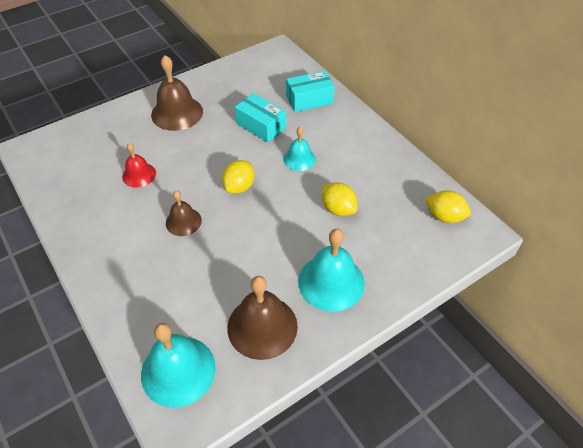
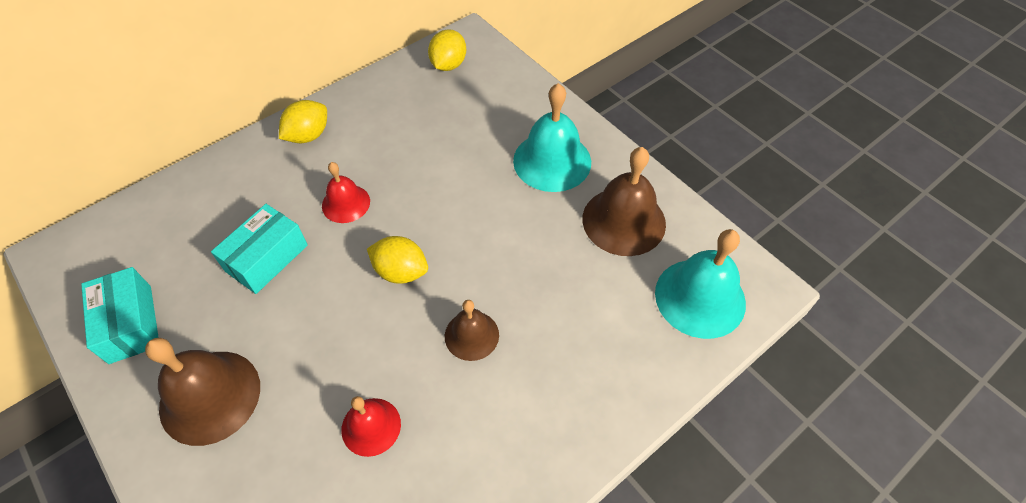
camera: 95 degrees left, 5 degrees up
turquoise bell [283,127,316,171] -> red bell [322,162,370,223]
turquoise box [286,71,334,112] -> turquoise box moved to [81,267,159,364]
yellow lemon [322,182,357,216] -> yellow lemon moved to [279,100,327,143]

